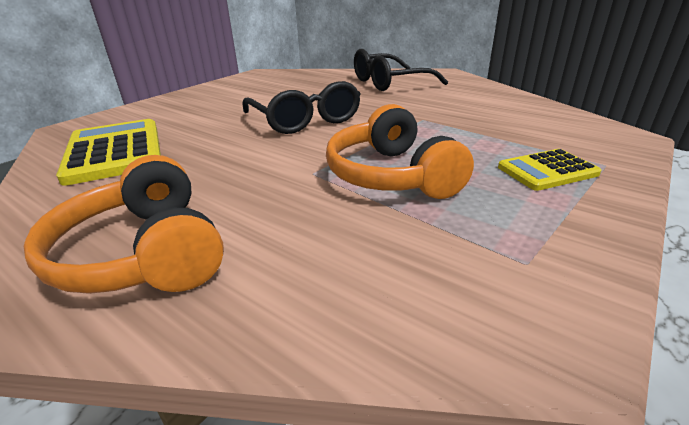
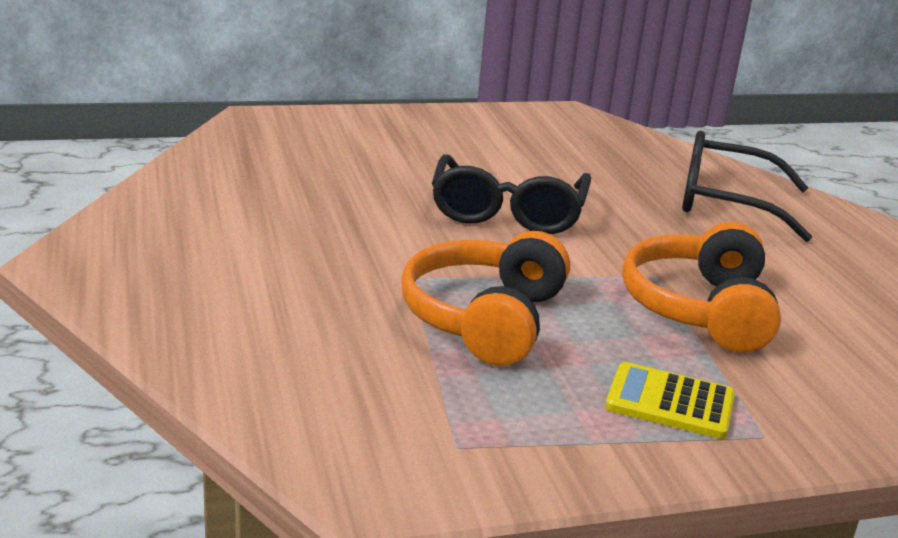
camera: 35 degrees right, 5 degrees down
orange headphones [24,155,224,294] -> orange headphones moved to [622,222,781,353]
yellow calculator [56,119,161,186] -> none

